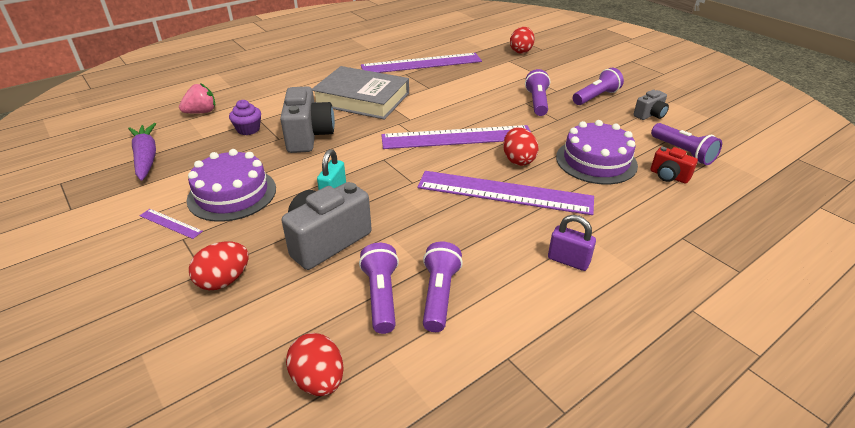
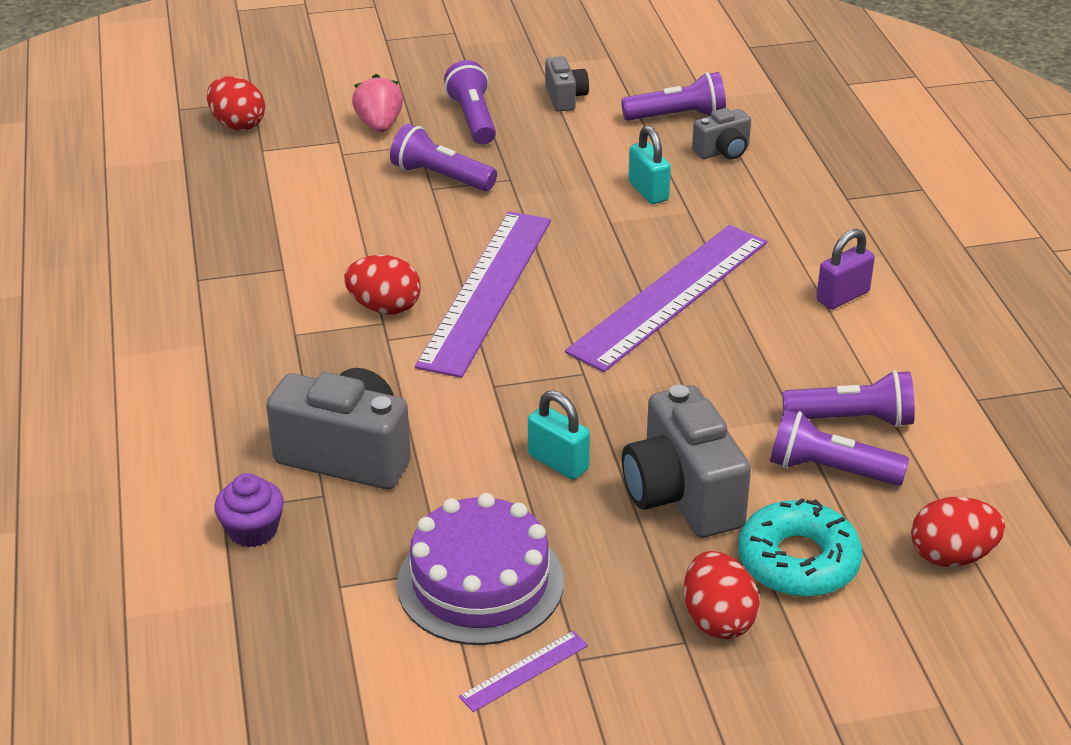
camera: 65 degrees left, 0 degrees up
purple carrot [128,123,156,181] -> none
pink strawberry [179,83,215,114] -> pink strawberry moved to [352,74,403,132]
grey book [312,66,409,120] -> none
purple ruler [361,53,482,73] -> none
purple flashlight [423,242,463,332] -> purple flashlight turned 150 degrees clockwise [782,370,915,428]
red egg [503,127,539,166] -> red egg moved to [344,255,421,315]
purple cake [556,120,638,184] -> turquoise padlock [628,126,671,204]
red camera [650,147,698,184] -> grey camera [692,108,751,160]
none -> turquoise donut [738,498,862,597]

